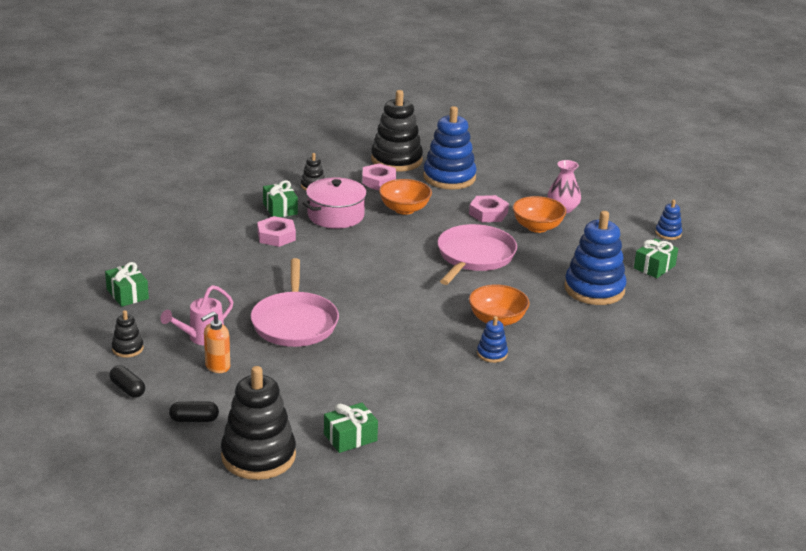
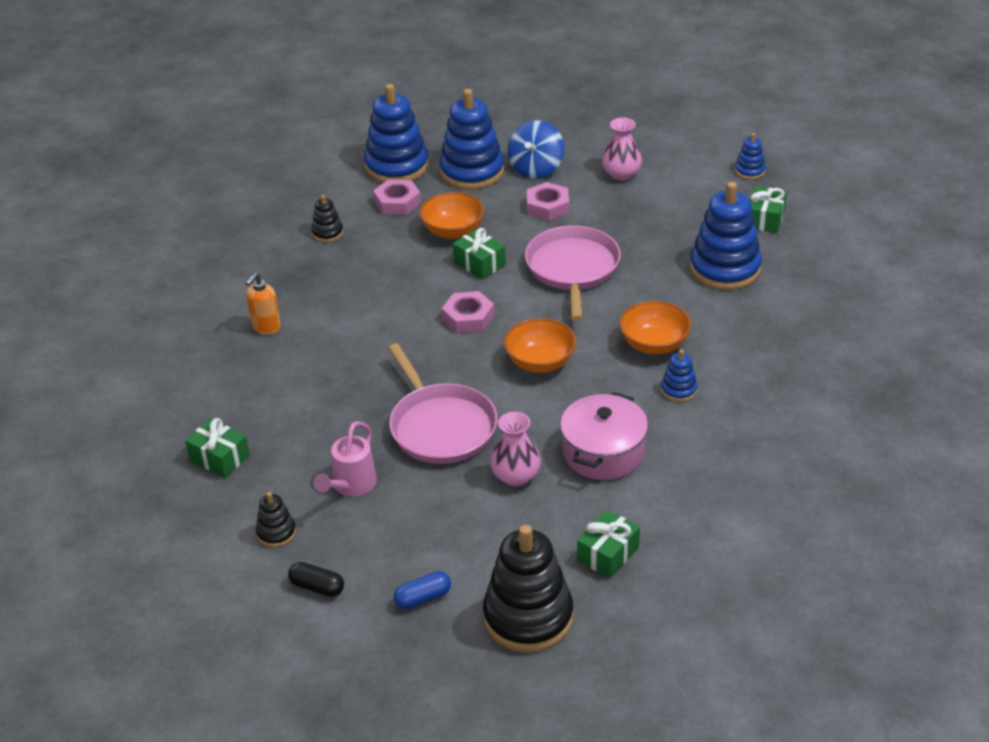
camera: 20 degrees left, 10 degrees up
black capsule [169,402,219,422] -> blue capsule [394,571,451,609]
orange soap dispenser [201,312,230,373] -> orange soap dispenser moved to [246,273,281,335]
pink nut [257,216,296,247] -> pink nut moved to [442,291,495,333]
green gift [263,180,298,217] -> green gift moved to [453,228,506,280]
pink pot [302,177,369,229] -> pink pot moved to [560,392,648,480]
black stacking toy [371,90,423,172] -> blue stacking toy [364,84,429,183]
orange bowl [513,196,566,233] -> orange bowl moved to [504,318,576,373]
none -> pink vase [490,412,541,486]
none -> blue spinning top [508,120,564,179]

